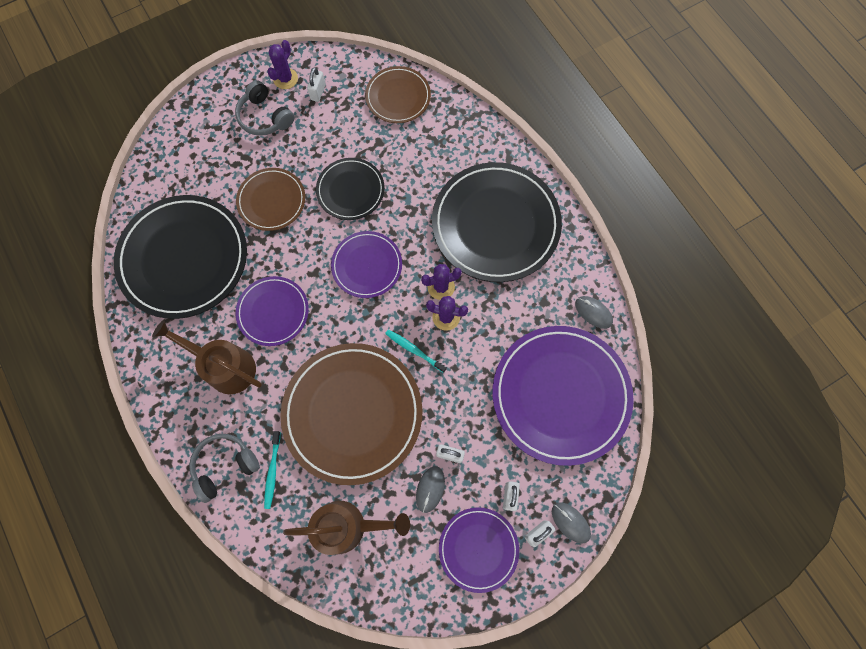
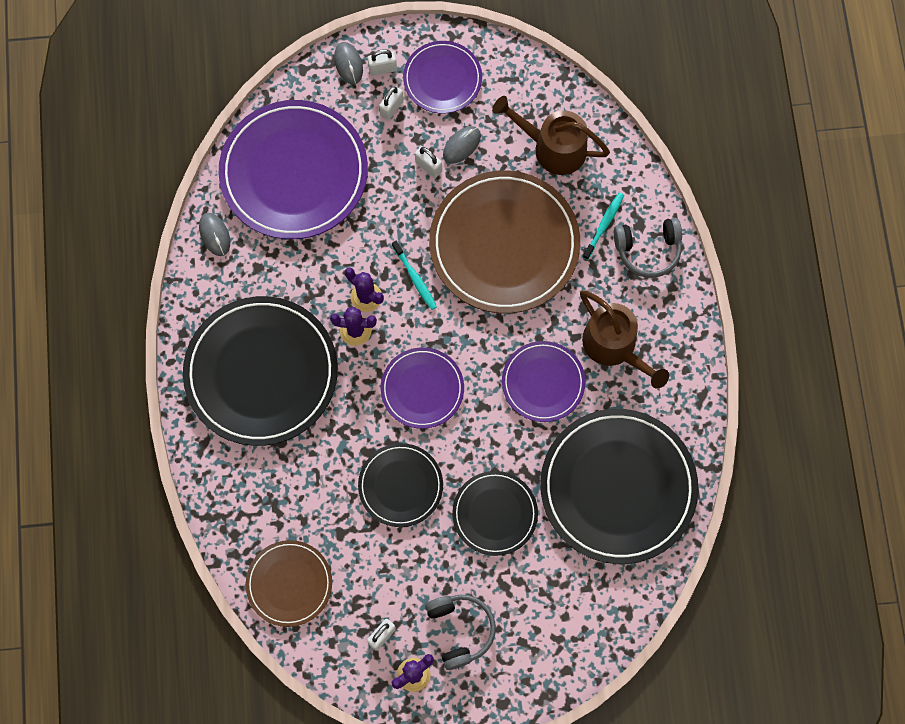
camera: 155 degrees left, 0 degrees up
brown plate [236,168,305,231] -> black plate [452,471,538,556]

